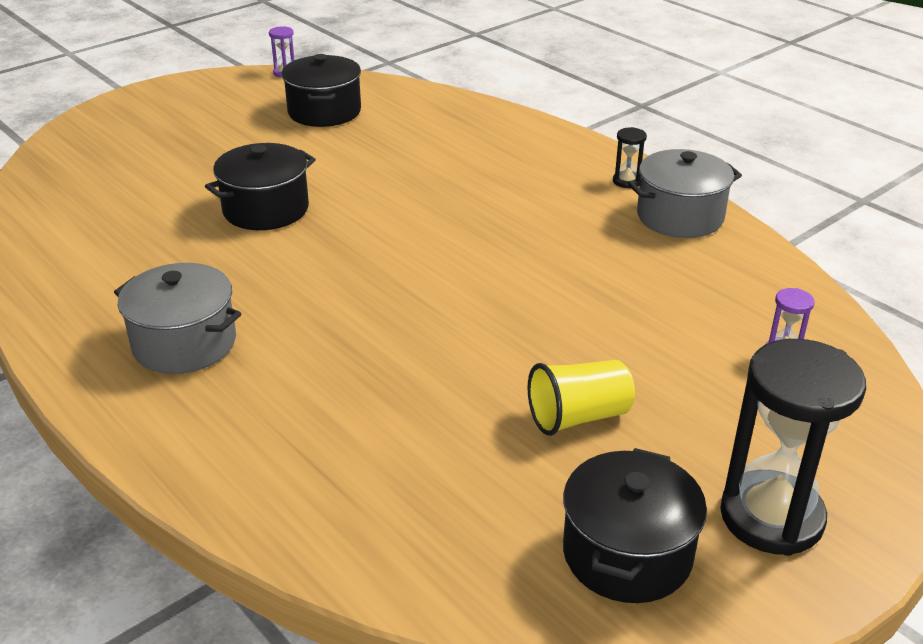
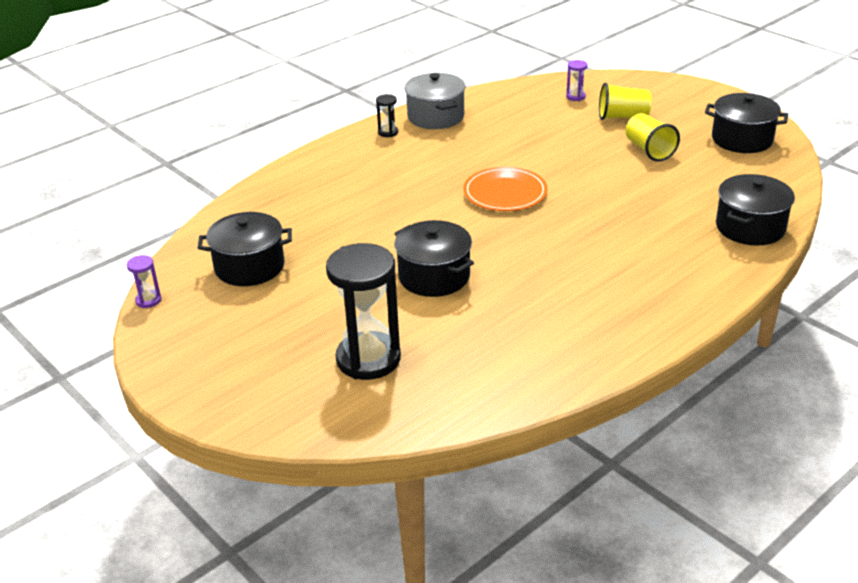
camera: 90 degrees left, 0 degrees up
grey pot [114,263,241,374] -> none
black hourglass [720,339,866,556] -> black hourglass moved to [326,243,401,380]
none -> orange plate [463,167,548,211]
none -> yellow cup [599,83,652,120]
none -> black pot [716,174,795,246]

